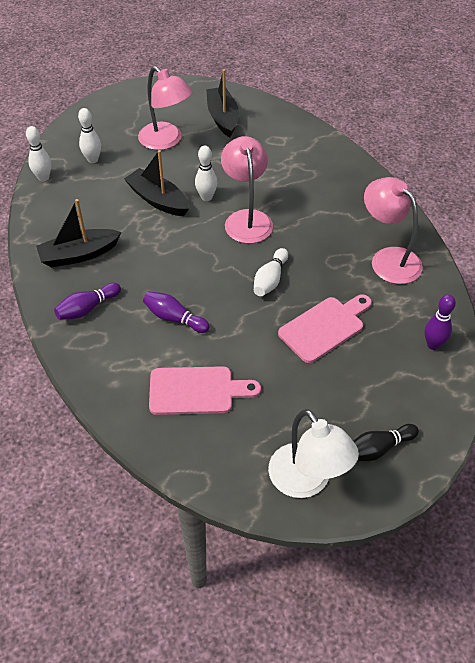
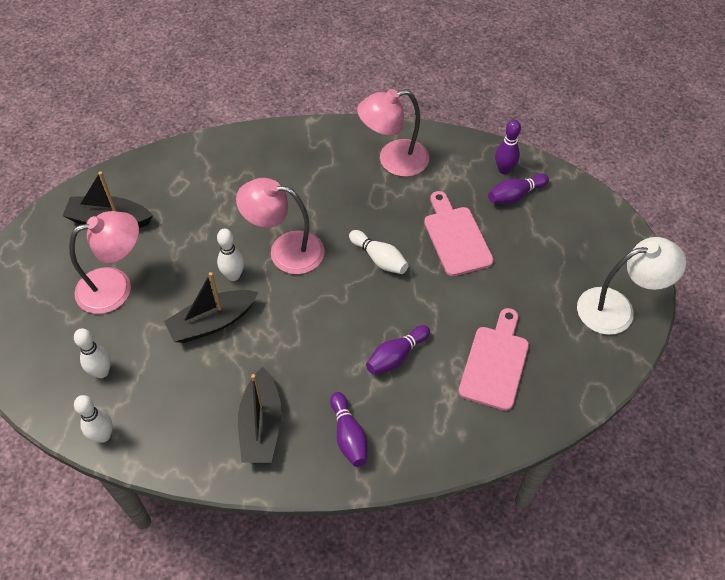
camera: 70 degrees left, 5 degrees up
black bowling pin [353,424,419,461] -> none
none -> purple bowling pin [488,173,549,204]

